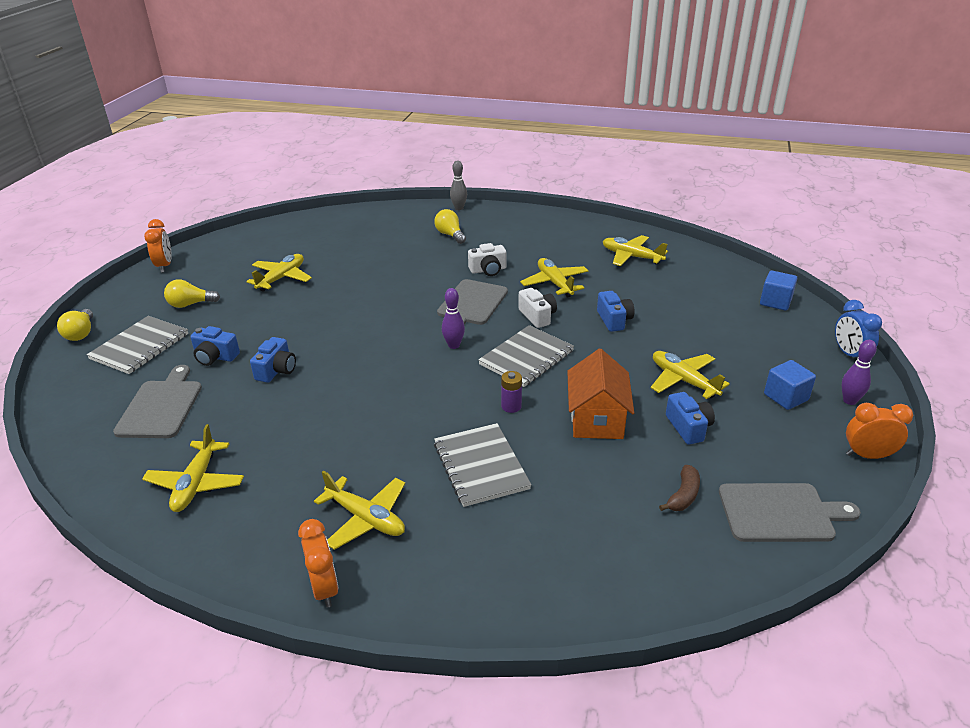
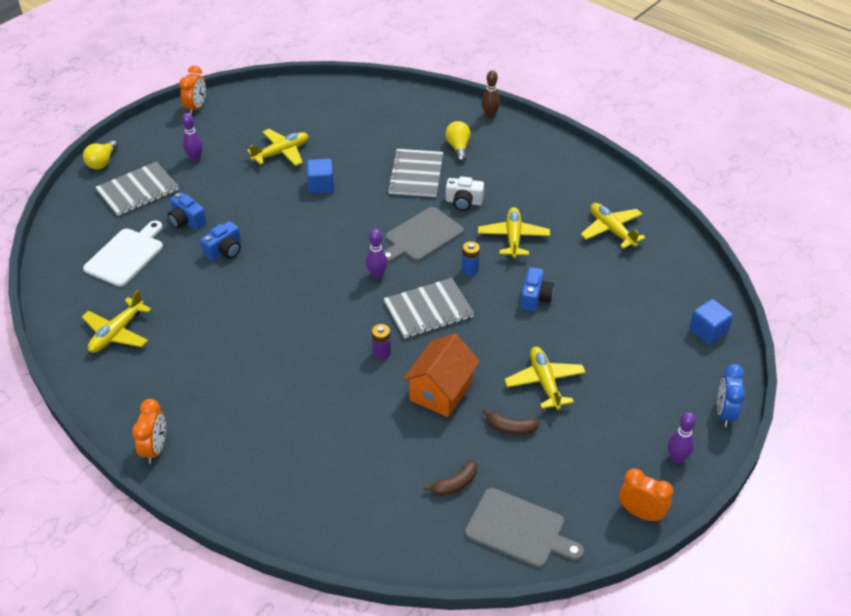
camera: 25 degrees right, 10 degrees up
grey cutting board [113,365,202,438] -> white cutting board [83,221,163,287]
yellow light bulb [164,279,220,308] -> purple bowling pin [182,113,203,162]
yellow plane [314,471,405,550] -> none
grey notebook [434,423,532,507] -> grey notebook moved to [387,149,443,197]
grey bowling pin [450,160,467,210] -> brown bowling pin [482,70,500,118]
white camera [518,288,557,328] -> blue battery [462,241,480,275]
blue camera [666,392,715,445] -> brown banana [482,409,539,435]
blue cube [764,360,816,410] -> blue cube moved to [307,159,334,194]

